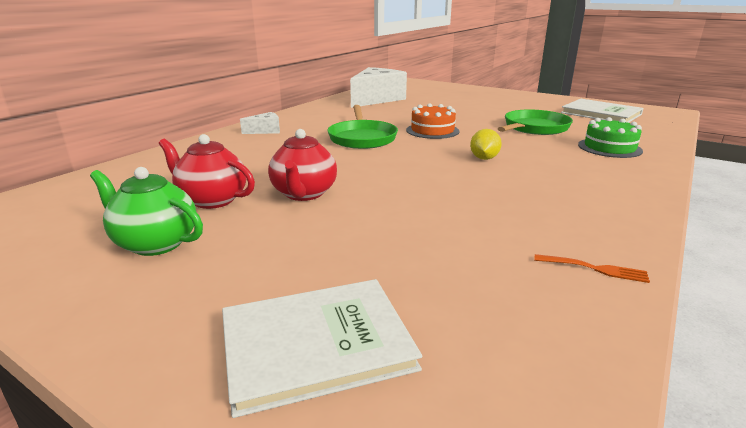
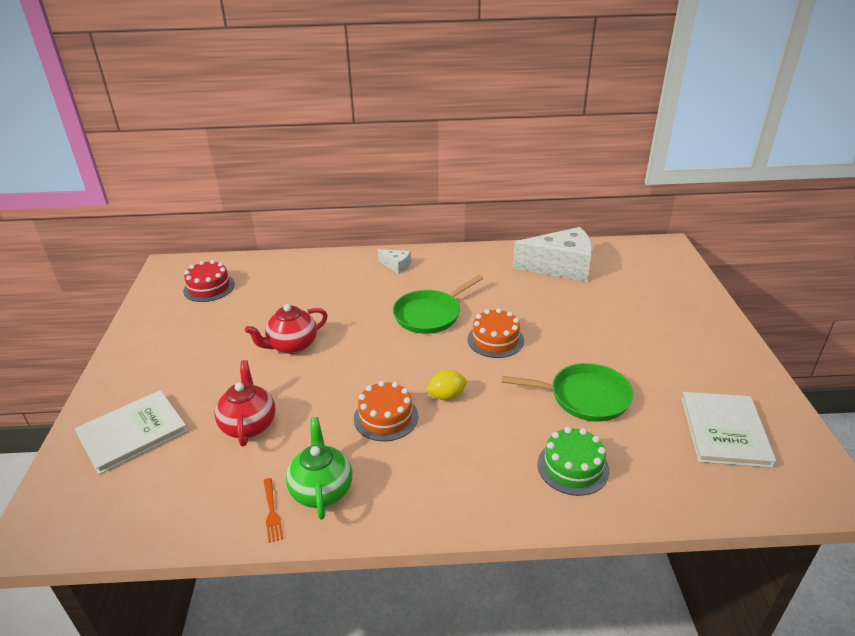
camera: 55 degrees right, 10 degrees up
green teapot [90,167,203,256] -> green teapot moved to [286,417,352,520]
red teapot [159,134,255,209] -> red teapot moved to [215,360,276,446]
white book [222,279,422,418] -> white book turned 75 degrees counterclockwise [75,390,188,475]
none -> red cake [183,260,235,302]
none -> orange cake [354,381,418,441]

